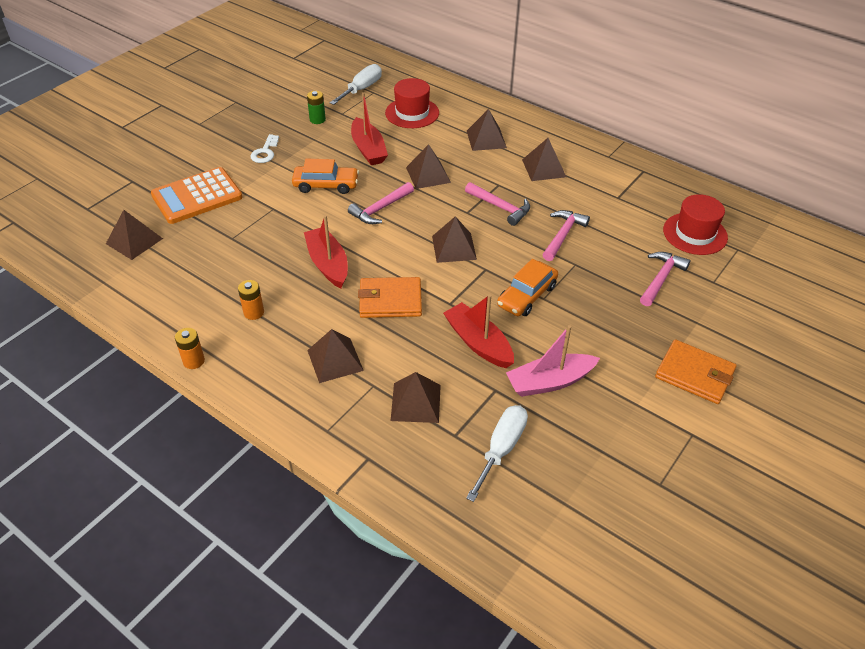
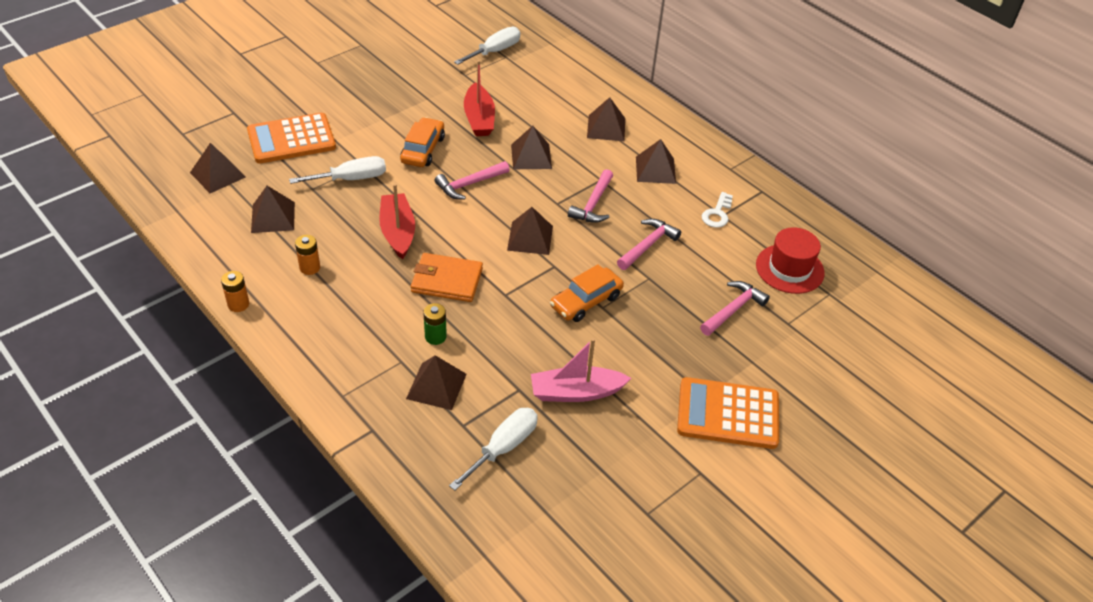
camera: 10 degrees right, 0 degrees up
white key [250,134,279,163] -> white key moved to [702,192,733,228]
orange car [292,159,359,194] -> orange car turned 90 degrees counterclockwise [400,117,445,167]
green battery [307,91,326,124] -> green battery moved to [423,303,447,345]
brown pyramid [307,329,364,383] -> brown pyramid moved to [251,186,295,233]
red hat [385,78,439,128] -> none
red boat [443,294,514,368] -> none
pink hammer [465,182,530,226] -> pink hammer turned 60 degrees clockwise [568,169,613,223]
orange wallet [655,339,737,404] -> orange calculator [677,377,779,449]
none -> white screwdriver [289,156,386,184]

